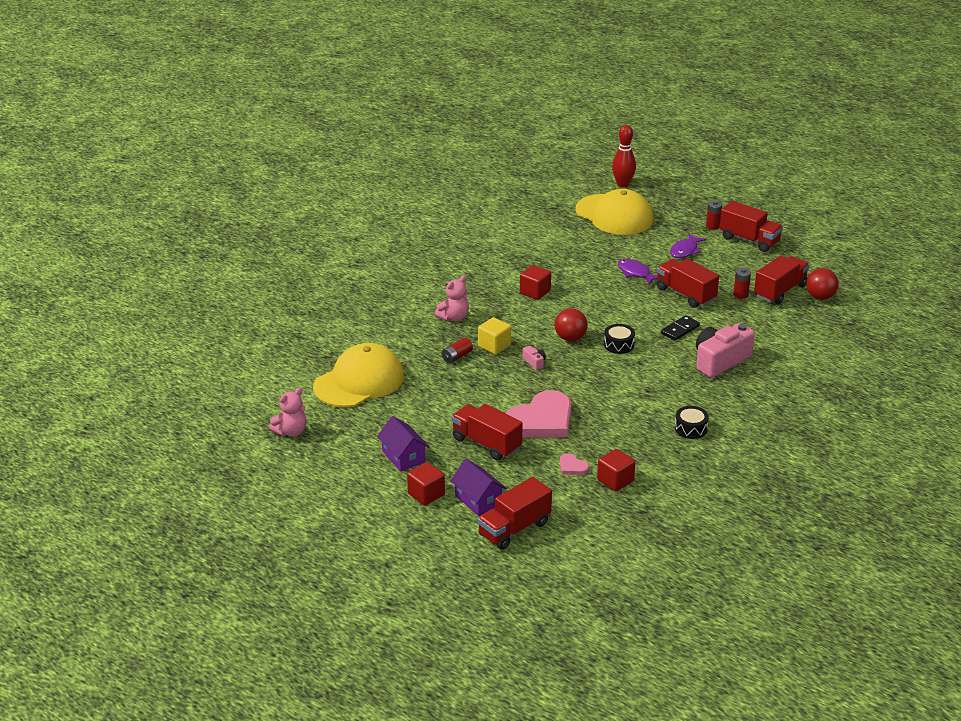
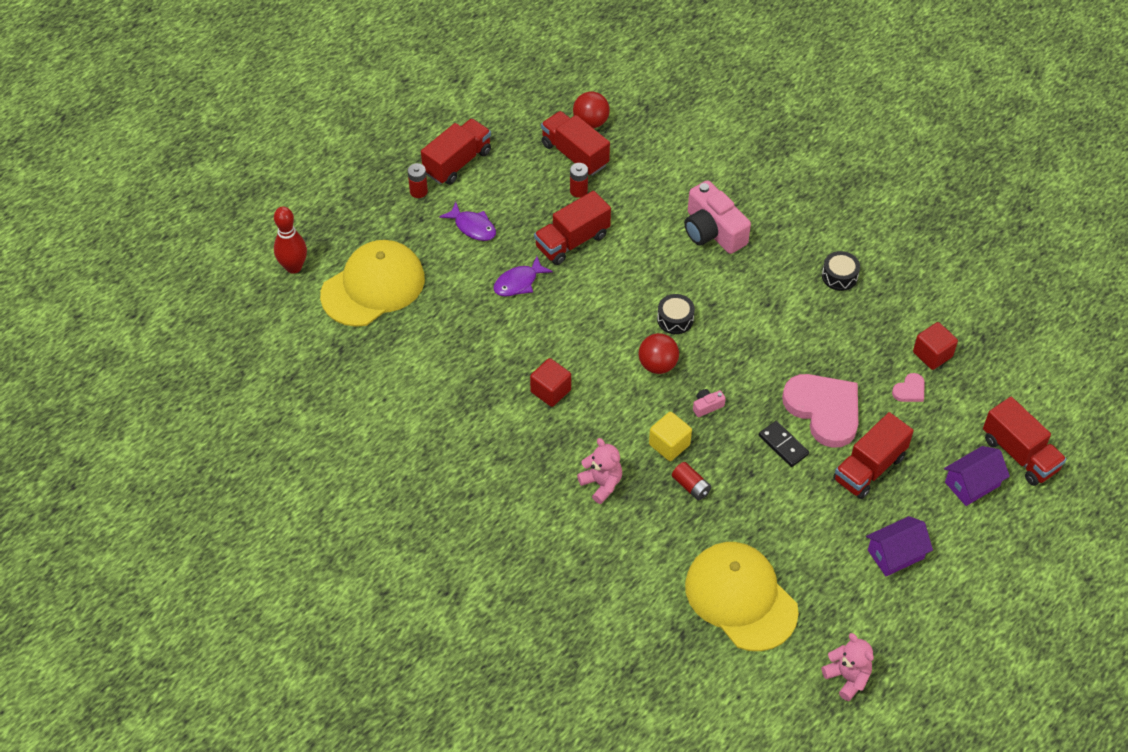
camera: 85 degrees left, 20 degrees up
red cube [407,462,445,505] -> none
black domino [661,315,700,341] -> black domino moved to [759,421,809,467]

